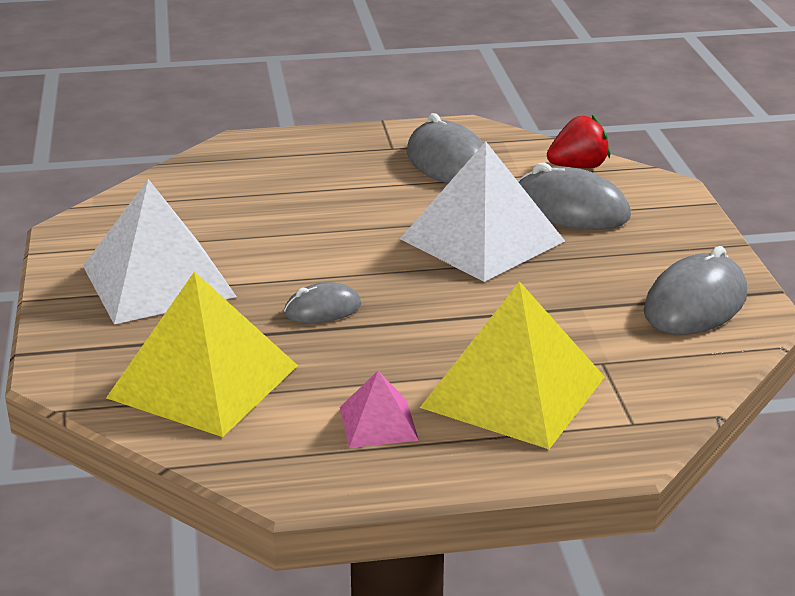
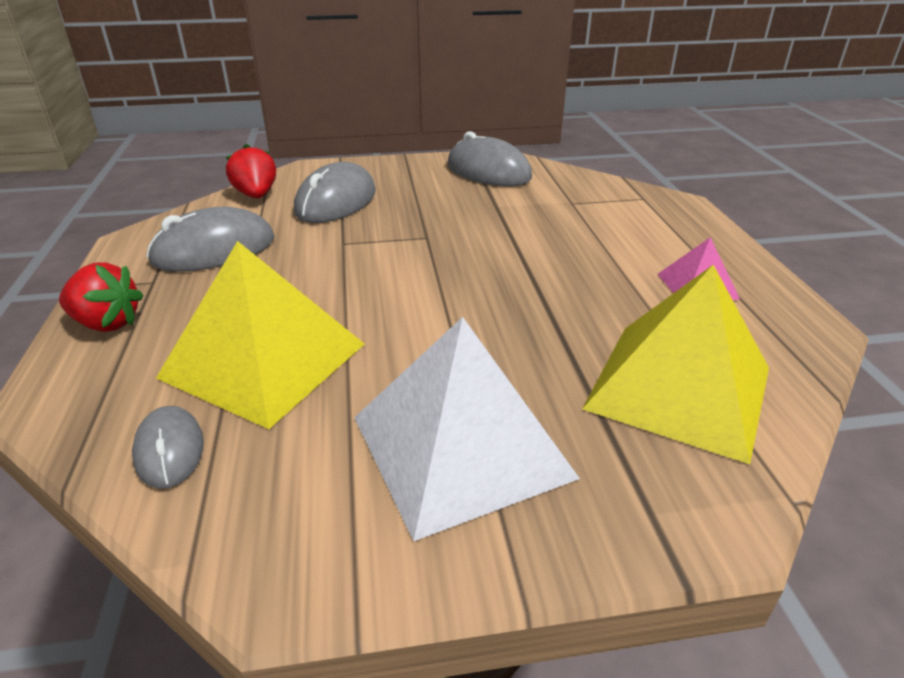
camera: 90 degrees left, 5 degrees up
grey mouse [284,282,361,323] -> grey mouse moved to [132,406,204,489]
white pyramid [400,141,565,282] -> none
yellow pyramid [420,281,605,449] -> yellow pyramid moved to [156,241,364,429]
none -> red strawberry [59,262,144,332]

